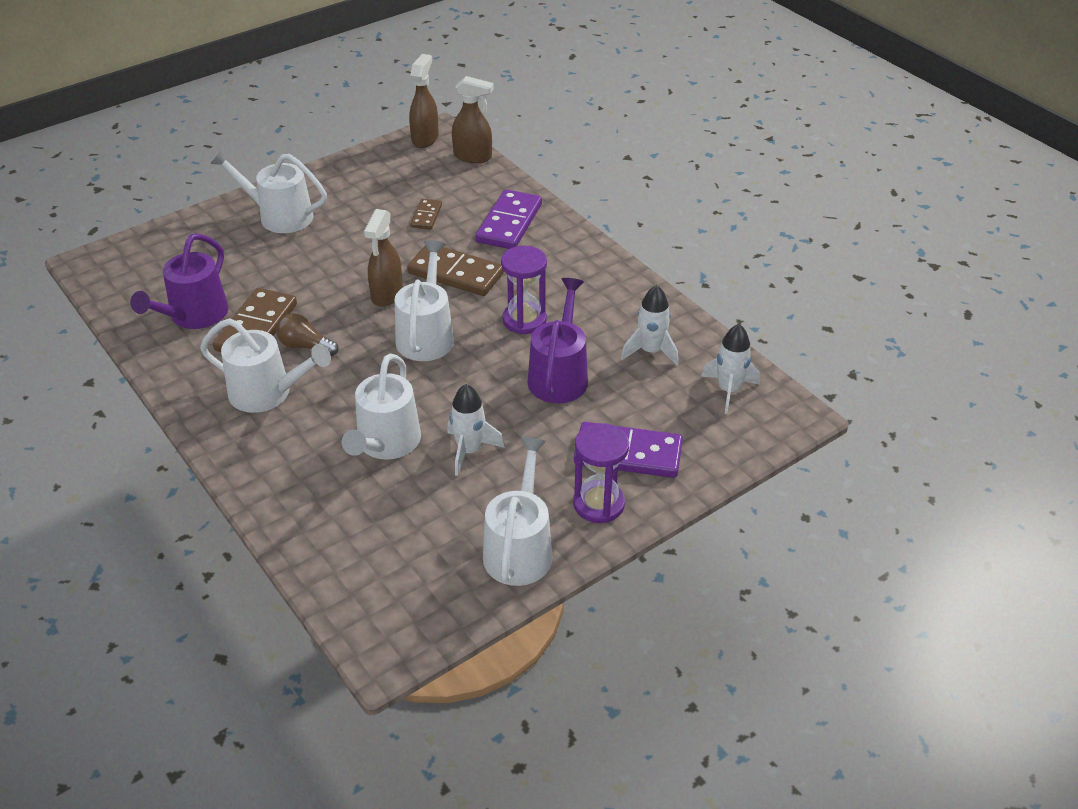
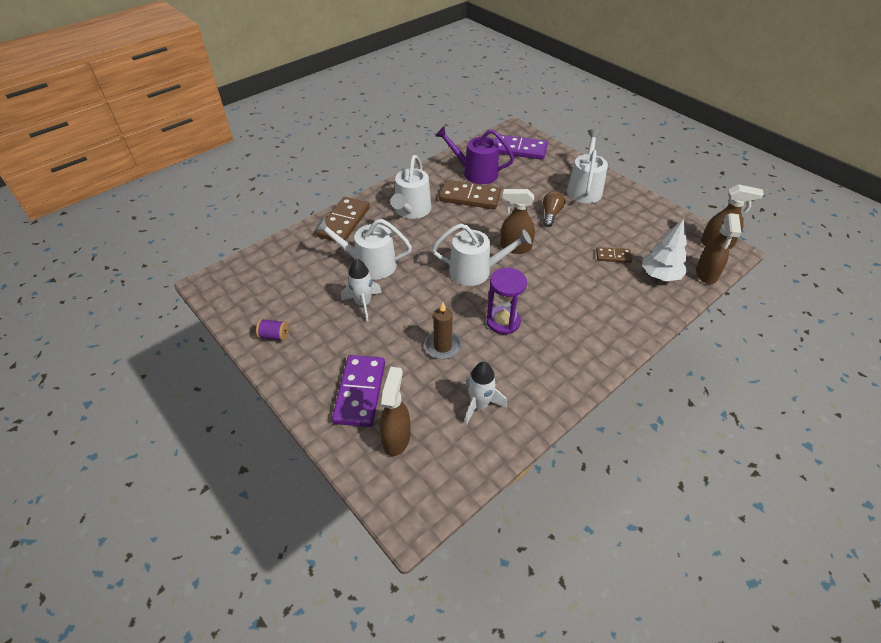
camera: 85 degrees right, 5 degrees up
brown light bulb [276,313,339,356] -> brown light bulb moved to [543,191,565,227]
brown domino [407,245,504,296] -> brown domino moved to [316,197,370,241]
purple domino [476,189,542,249] -> purple domino moved to [495,135,548,160]
white watering can [483,437,552,586] -> purple spool [256,319,289,341]
purple watering can [528,278,588,403] -> brown candle [424,303,461,359]
purple hourglass [573,423,629,523] -> none
white rocket [701,324,760,414] -> none
none -> brown spray bottle [380,367,410,456]
none -> white tree [642,219,687,281]

